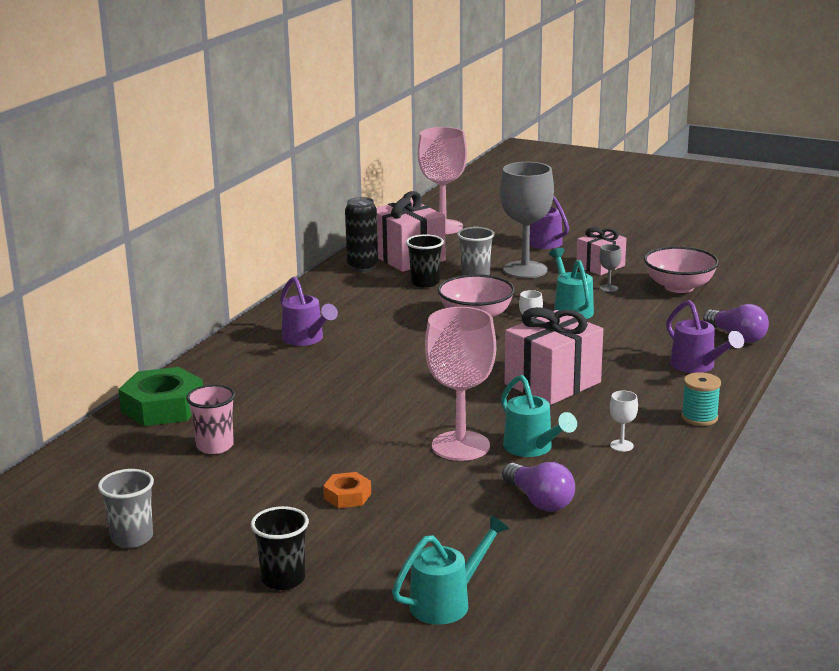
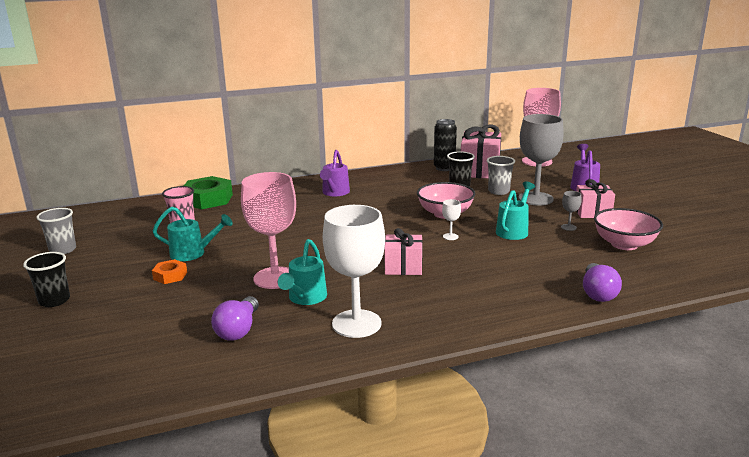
camera: 45 degrees right, 0 degrees up
turquoise watering can [392,515,510,625] -> turquoise watering can moved to [153,207,233,261]
pink gift [504,307,603,405] -> pink gift [384,228,423,275], size x0.61
white goblet [610,391,638,452] -> white goblet [323,205,385,338], size x2.50
purple watering can [666,300,744,373] -> none
turquoise spool [681,372,721,426] -> none

